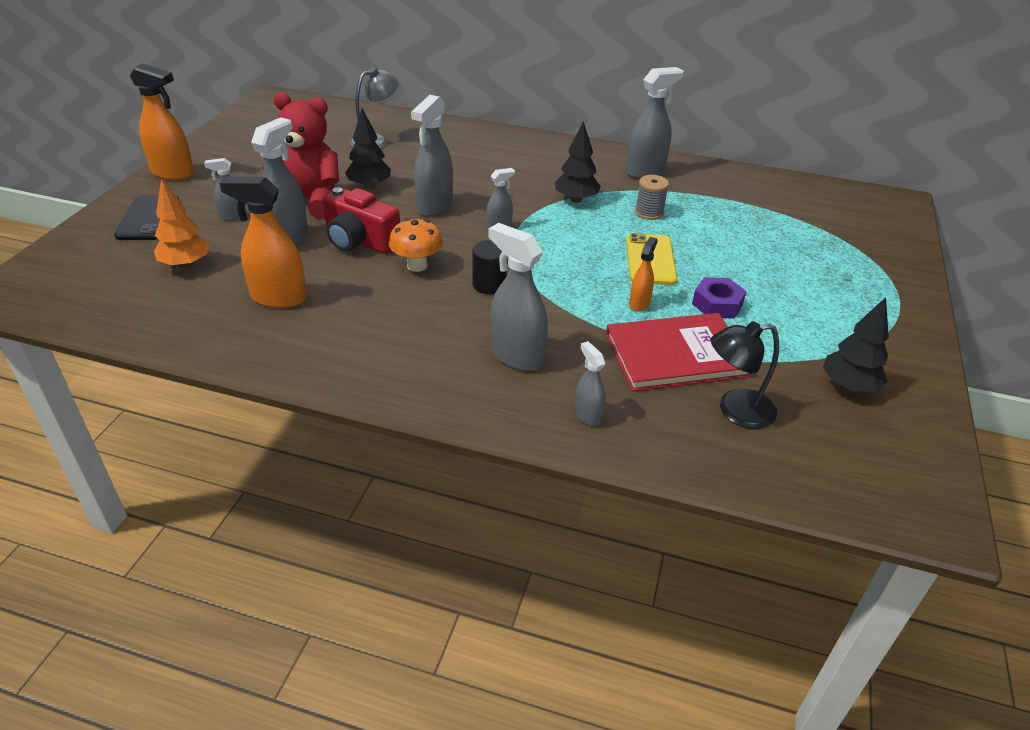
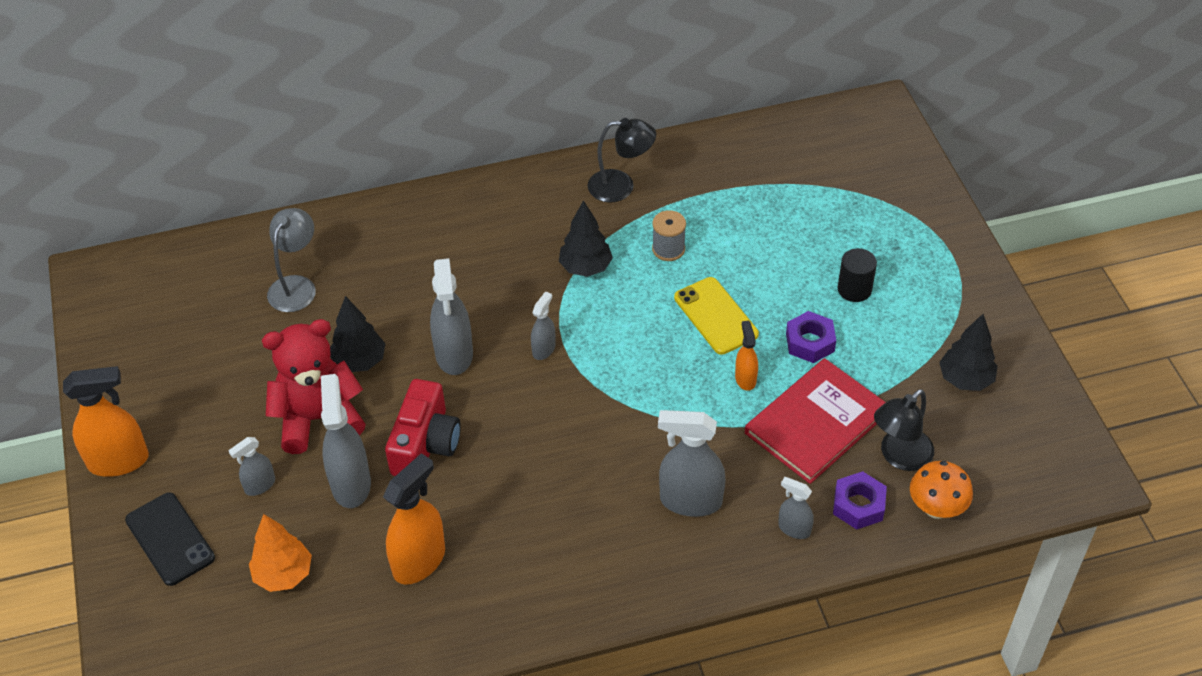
camera: 30 degrees left, 10 degrees up
orange spray bottle [219,177,307,308] -> orange spray bottle turned 150 degrees clockwise [383,453,445,585]
red camera [322,187,400,254] -> red camera turned 75 degrees counterclockwise [385,379,461,476]
orange mushroom [389,218,443,272] -> orange mushroom moved to [910,461,973,519]
black cylinder [472,240,507,295] -> black cylinder moved to [838,248,877,302]
grey spray bottle [626,67,684,179] -> black lamp [588,118,656,202]
none -> purple nut [833,471,887,530]

